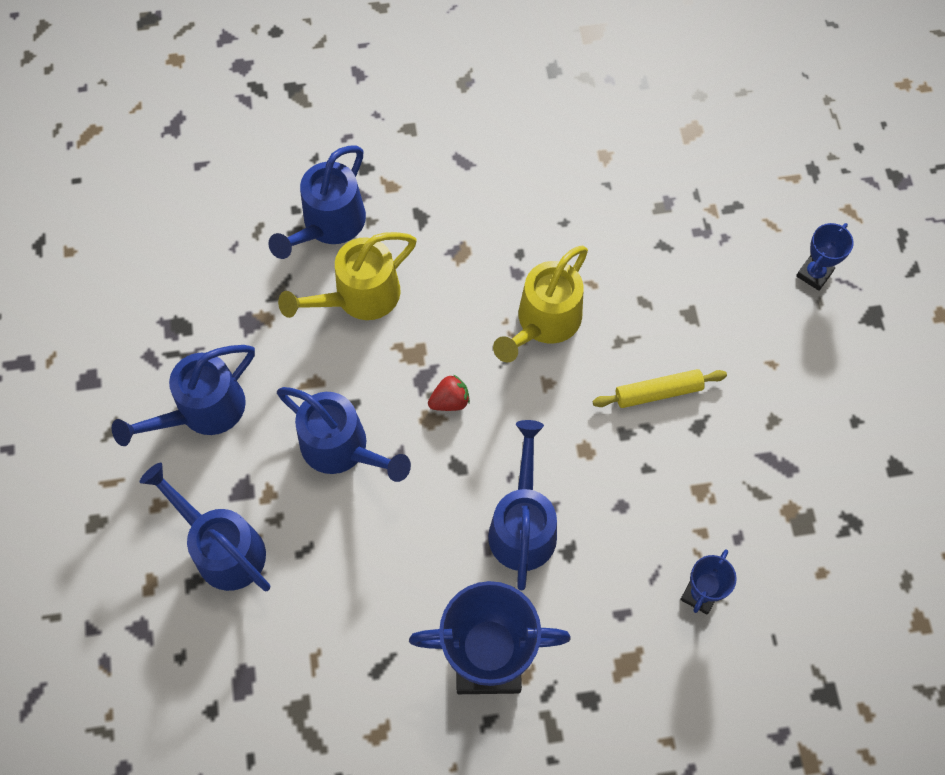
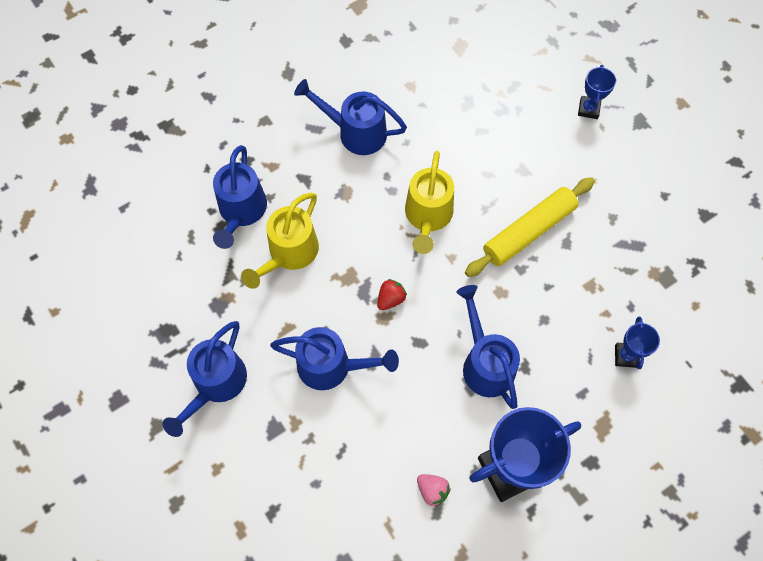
camera: 25 degrees left, 0 degrees up
blue watering can [140,463,270,591] -> blue watering can moved to [294,79,407,155]
yellow rolling pin [593,369,727,408] -> yellow rolling pin [465,177,595,277], size x1.62
none -> pink strawberry [417,474,451,508]

